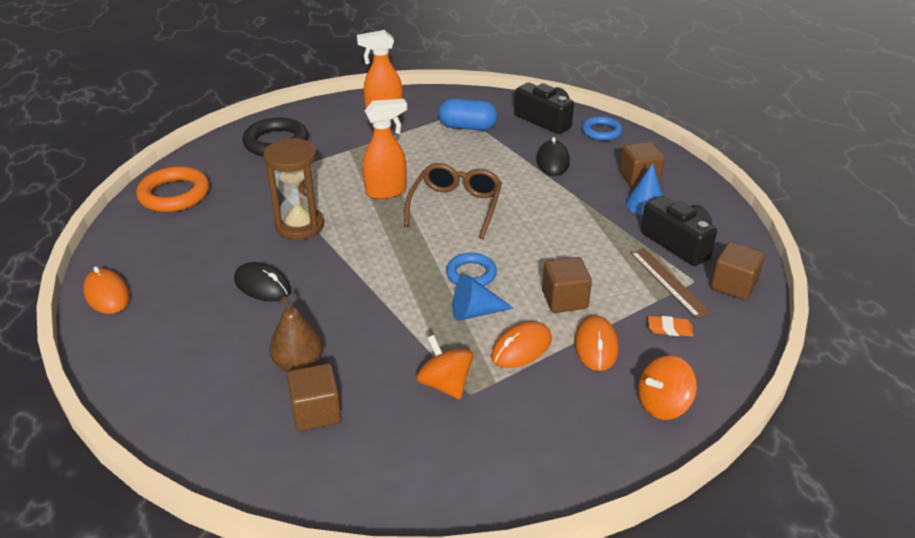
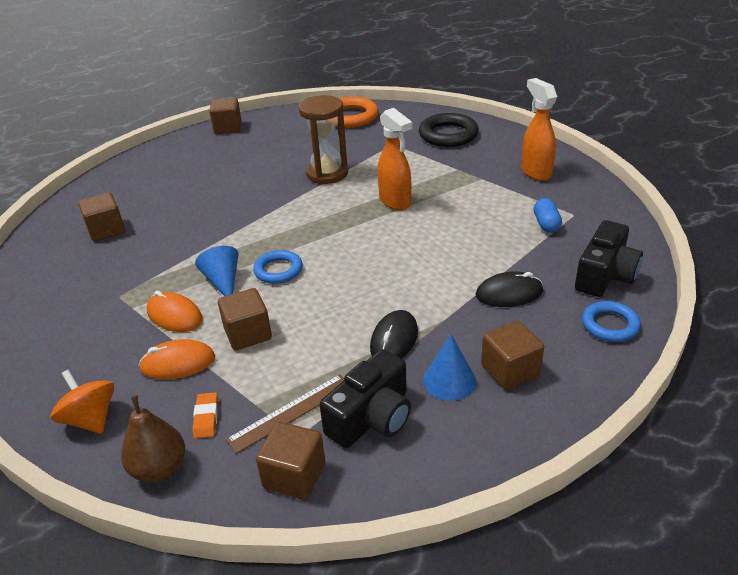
camera: 80 degrees right, 0 degrees up
orange mouse [83,266,130,314] -> brown cube [209,98,241,134]
black mouse [234,262,291,301] -> black mouse moved to [370,310,418,359]
brown pear [270,297,323,372] -> brown pear moved to [121,395,185,482]
brown glasses [404,163,502,239] -> none
orange spinning top [416,335,474,400] -> none
blue capsule [438,99,497,131] -> blue capsule [534,198,562,233], size x0.65

